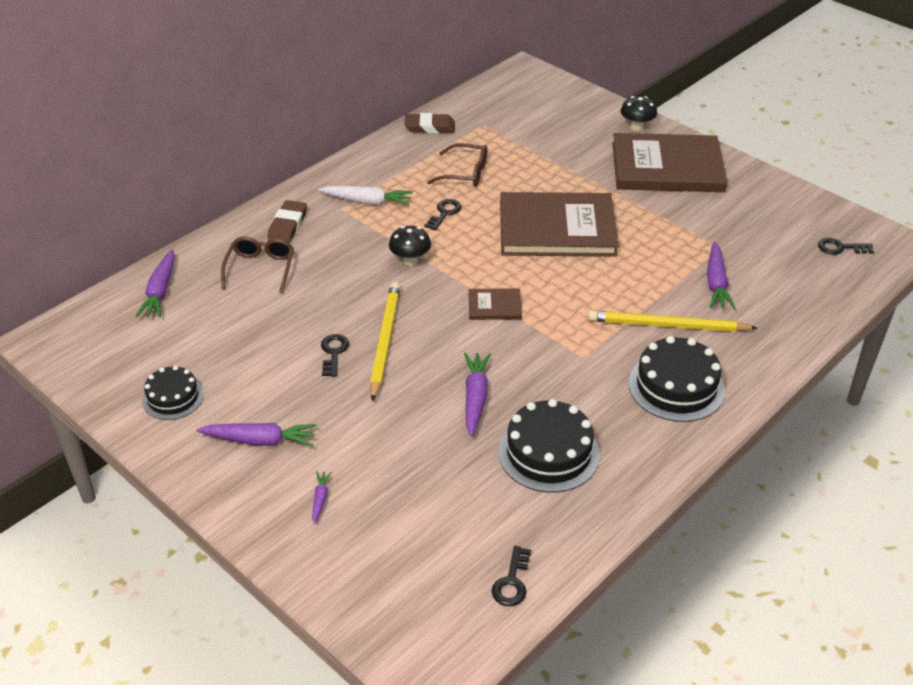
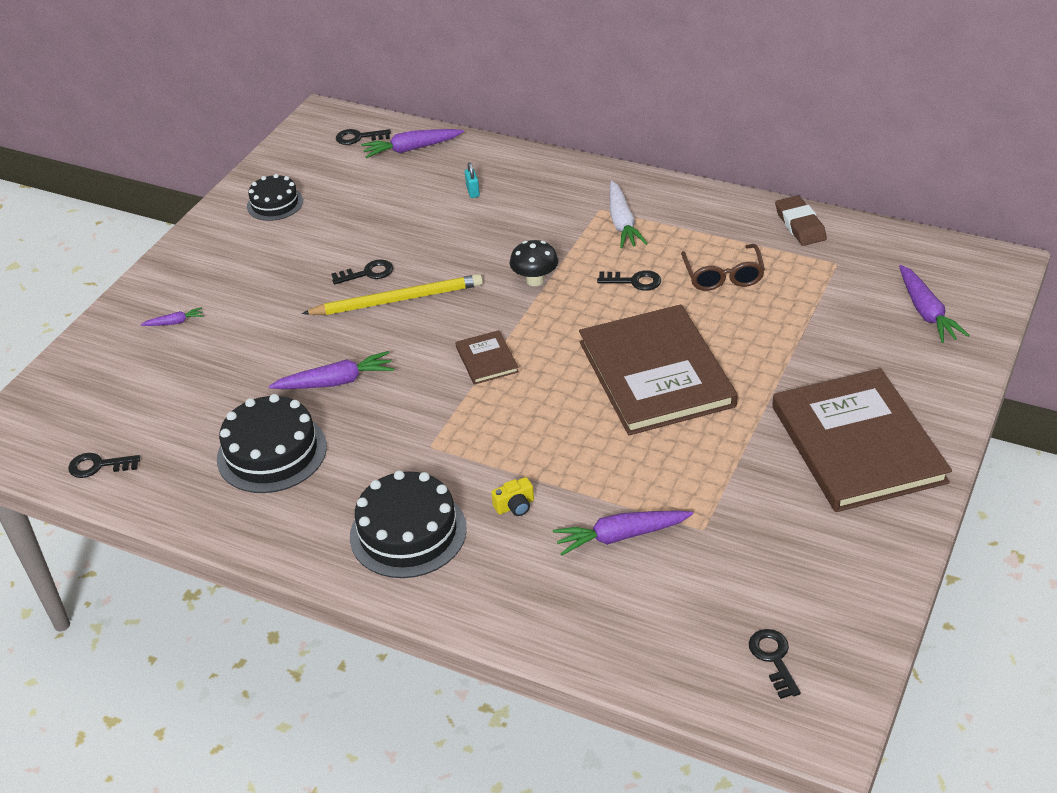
camera: 75 degrees right, 0 degrees up
purple carrot [197,423,317,446] -> purple carrot moved to [899,265,970,343]
brown glasses [221,237,294,293] -> turquoise padlock [465,162,480,198]
brown eraser [267,200,307,243] -> none
yellow pencil [588,310,757,332] -> yellow camera [491,477,534,516]
black mushroom [620,96,657,131] -> none
none -> black key [336,129,391,145]

